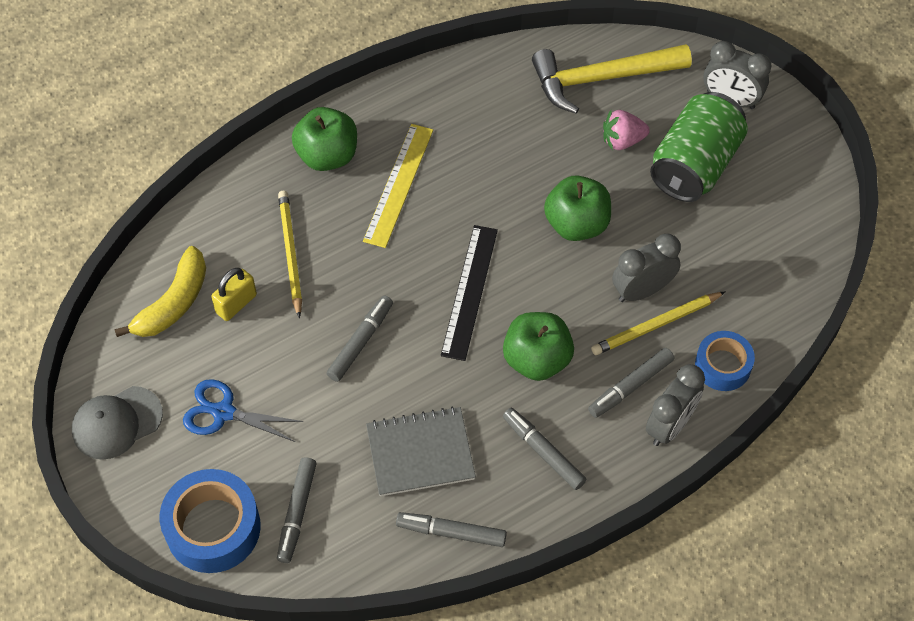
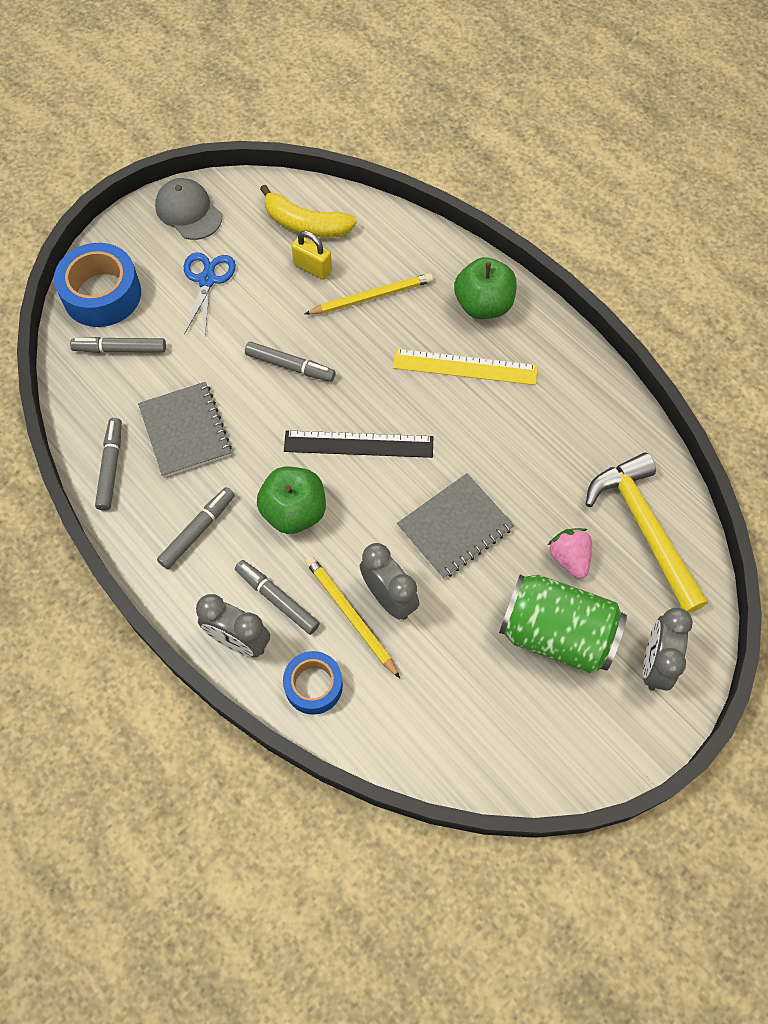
camera: 80 degrees right, 5 degrees up
green apple [544,175,611,241] -> grey notebook [397,473,514,579]

